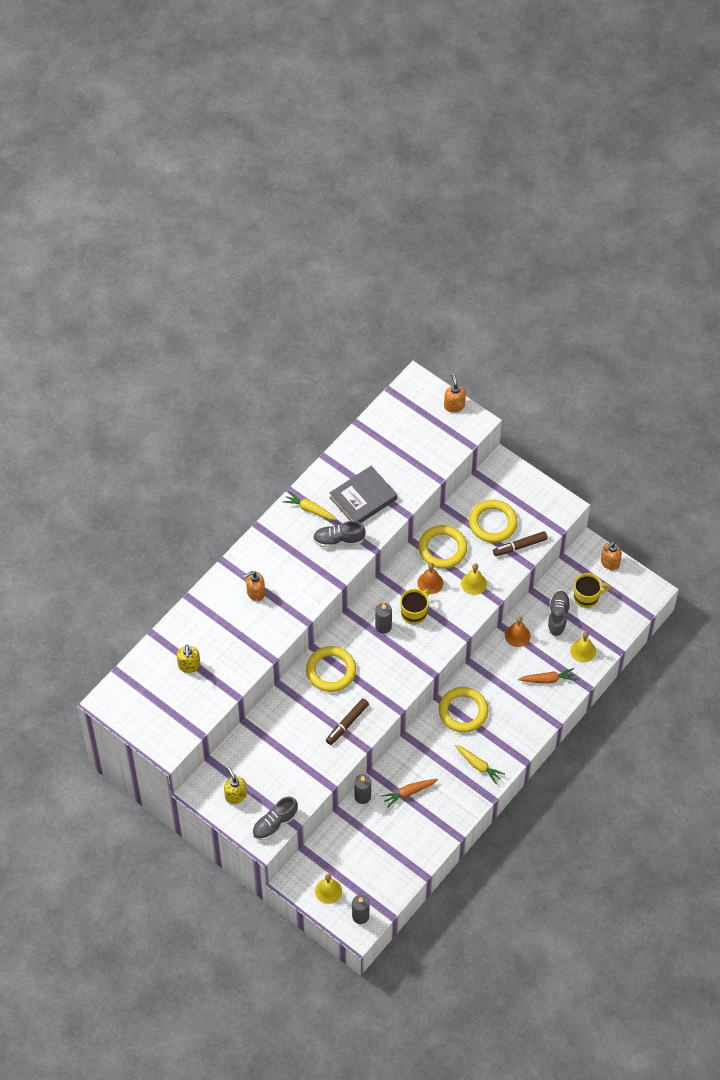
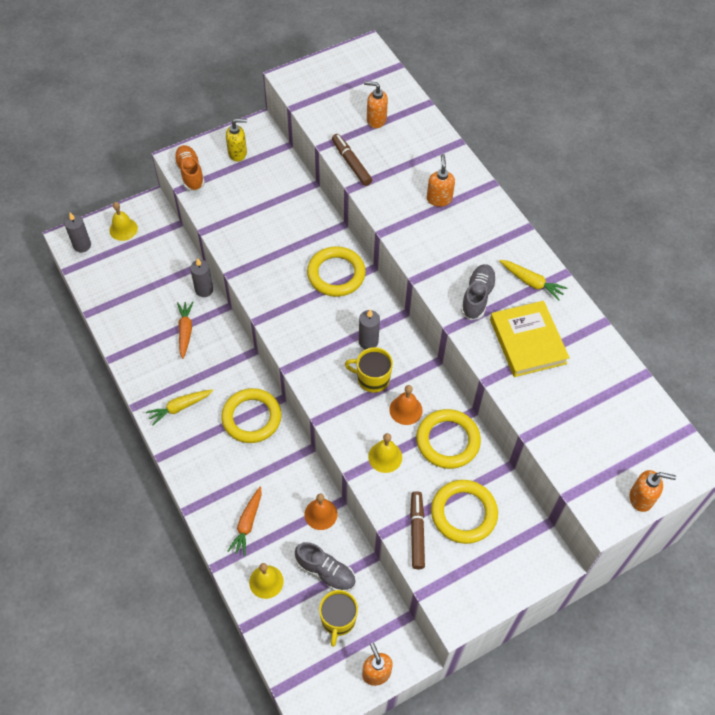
camera: 110 degrees right, 0 degrees up
yellow soap dispenser [177,645,201,673] -> orange soap dispenser [364,81,388,128]
grey shoe [252,796,298,840] -> orange shoe [174,145,205,191]
yellow carrot [283,491,337,520] -> yellow carrot turned 75 degrees clockwise [499,260,568,301]
brown marker [326,698,369,745] -> brown marker moved to [332,134,372,186]
grey book [329,466,397,523] -> yellow book [490,301,570,377]
yellow mug [400,589,430,624] -> yellow mug turned 135 degrees clockwise [345,347,393,393]

